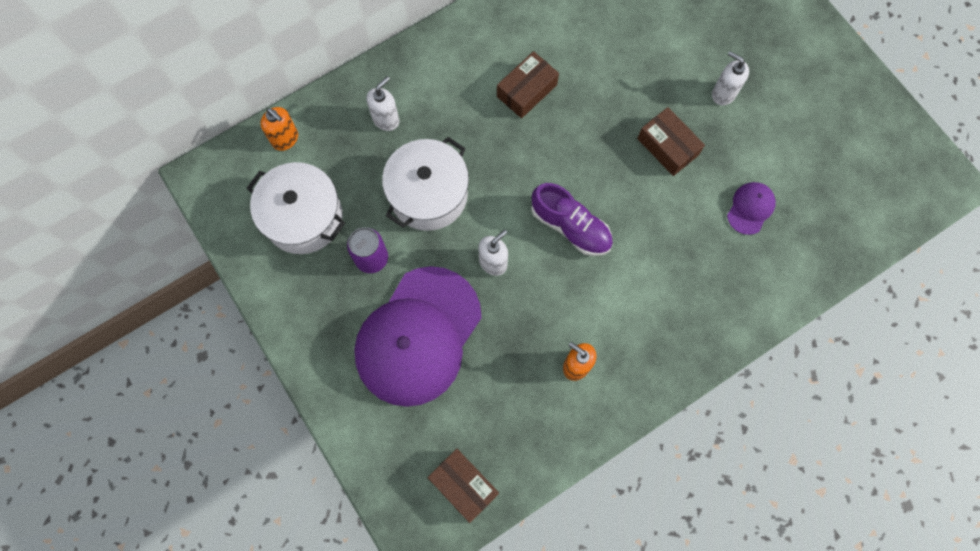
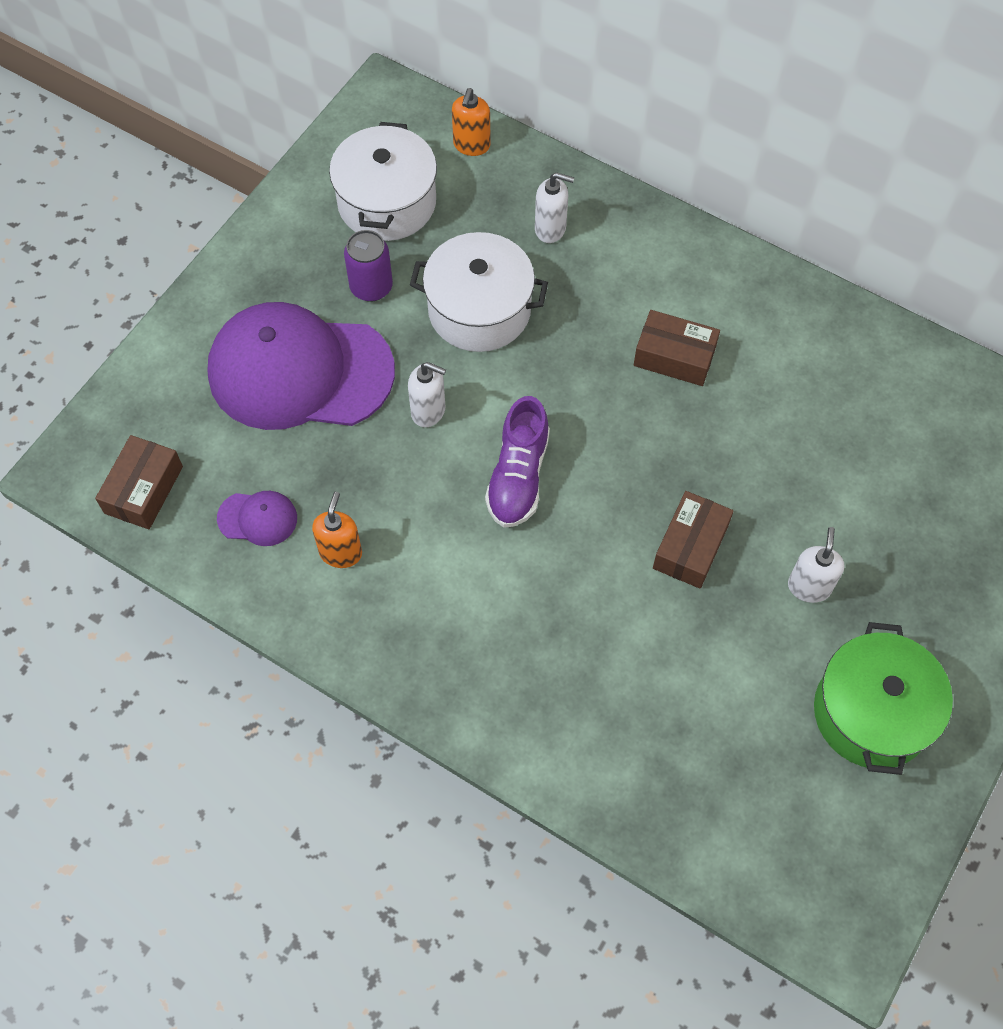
camera: 65 degrees right, 10 degrees down
purple cap [727,182,776,235] -> purple cap moved to [217,491,297,546]
none -> green pot [814,622,953,775]

